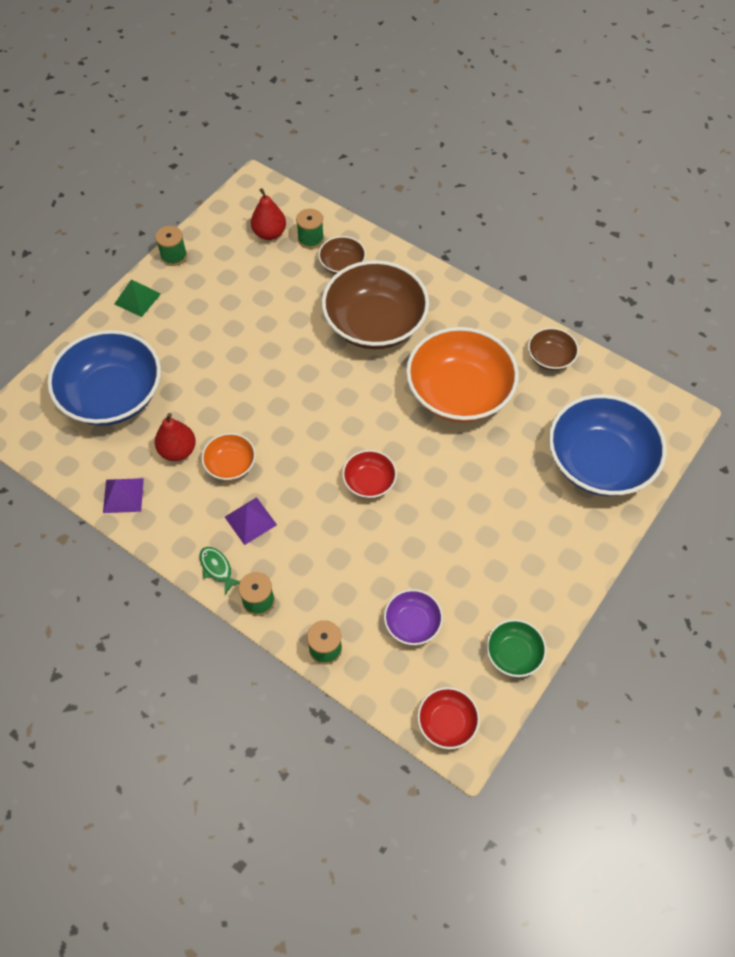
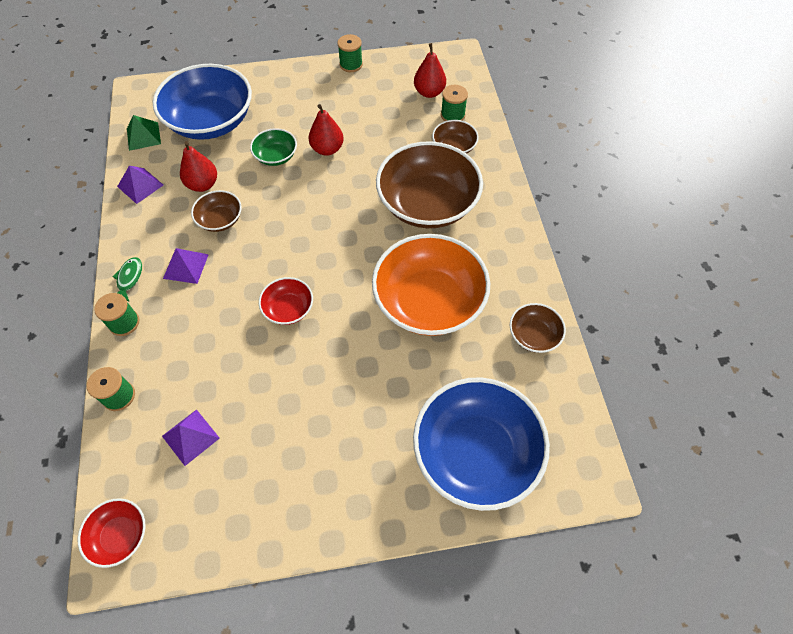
camera: 45 degrees right, 0 degrees up
green pyramid [114,279,161,317] -> green pyramid moved to [127,115,161,151]
orange bowl [201,433,256,481] -> brown bowl [191,190,242,232]
purple bowl [384,589,443,645] -> purple pyramid [162,409,220,466]
green bowl [486,619,547,677] -> green bowl moved to [250,128,297,166]
none -> red pear [309,104,344,156]

